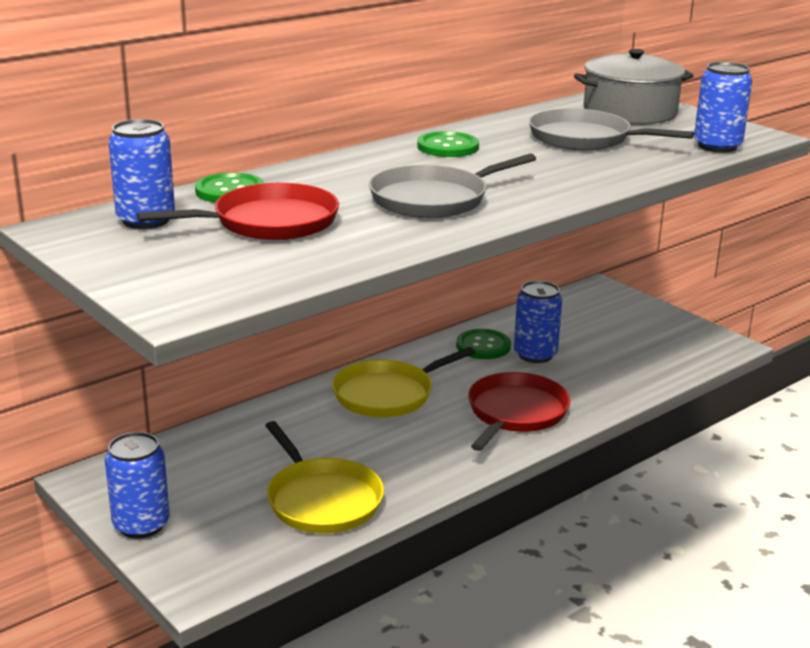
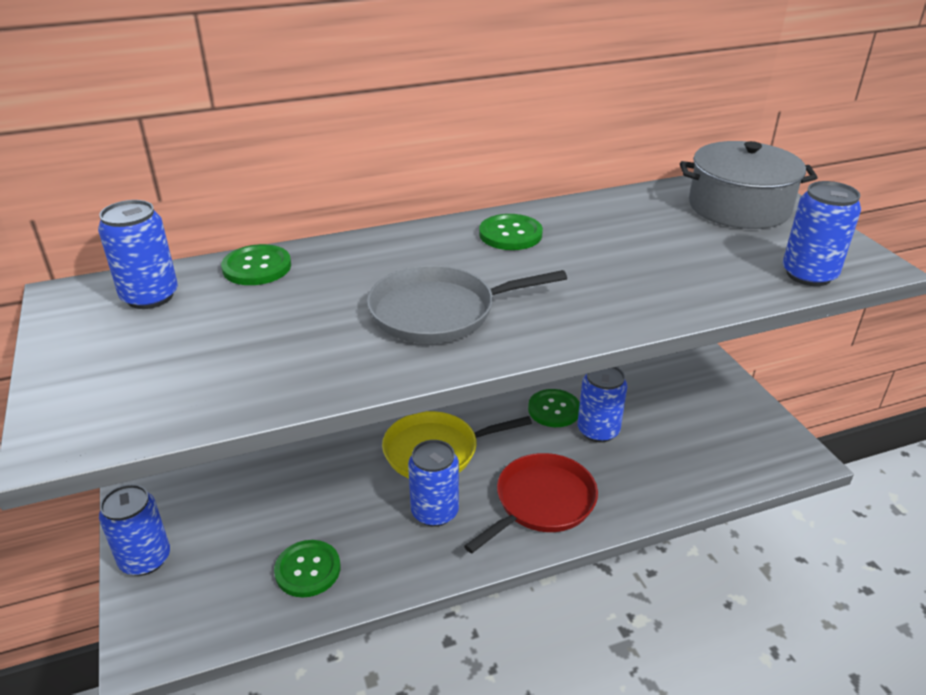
camera: 20 degrees right, 10 degrees up
red pan [136,183,339,240] -> none
yellow pan [265,421,384,534] -> green button [274,540,341,598]
grey pan [529,108,694,151] -> none
none -> blue can [408,440,459,527]

